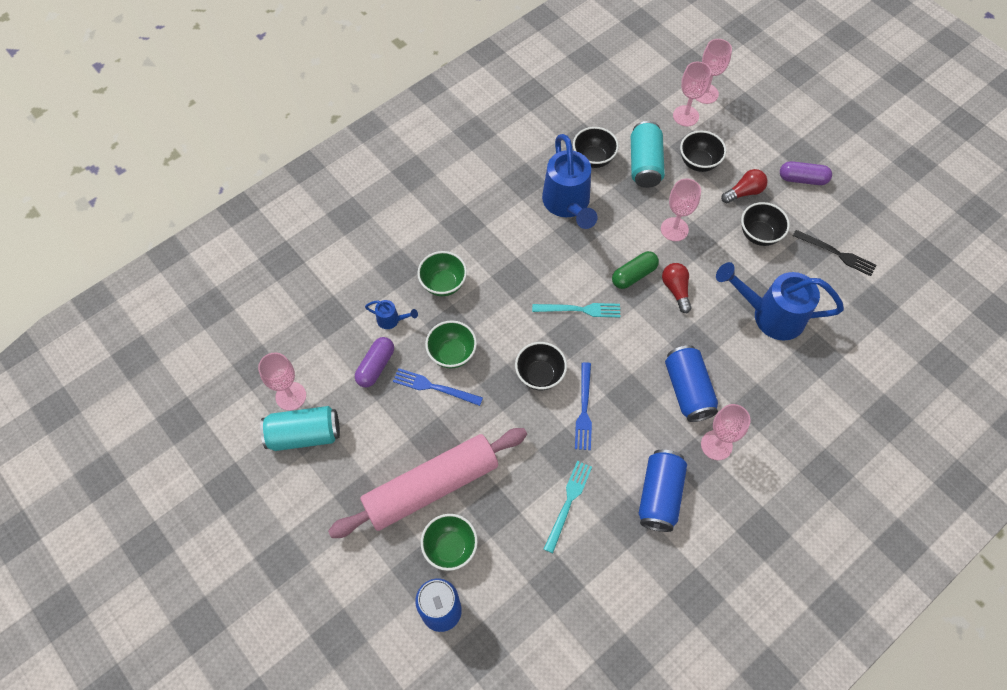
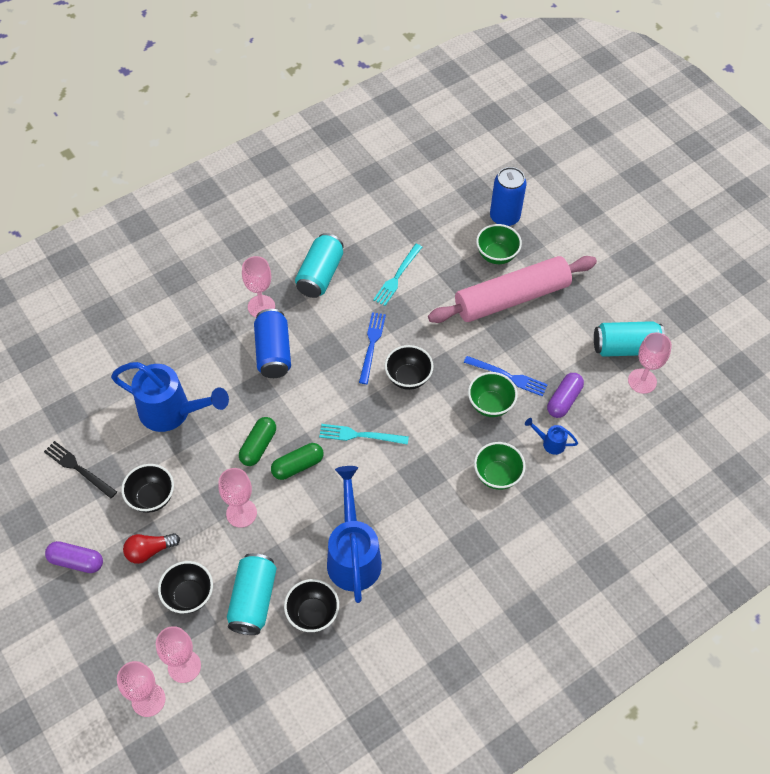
camera: 175 degrees left, 5 degrees down
blue can [639,450,687,532] -> turquoise can [295,233,344,298]
red light bulb [662,263,692,313] -> green capsule [239,417,276,466]

